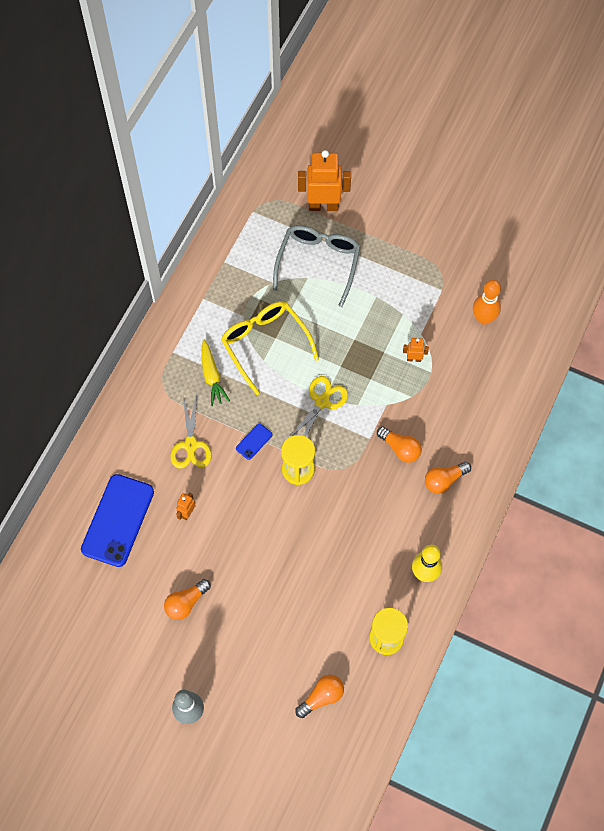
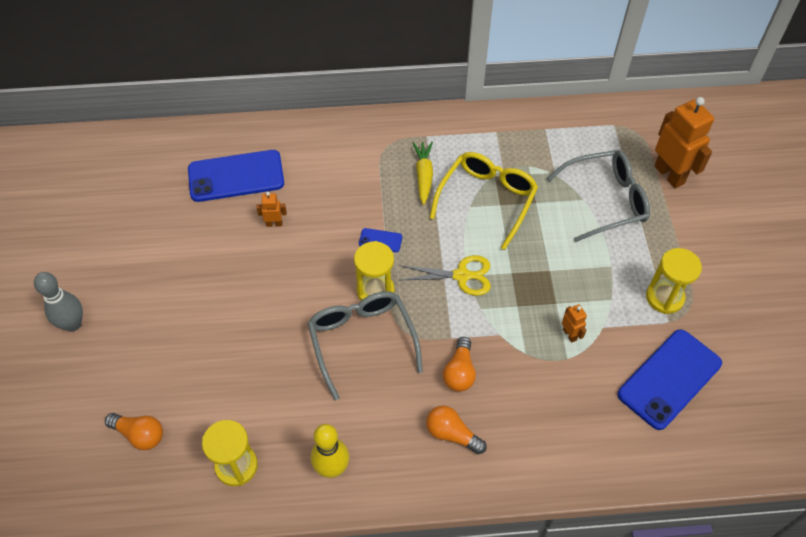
camera: 60 degrees right, 10 degrees down
orange light bulb [164,579,211,620] -> none
yellow scissors [170,395,212,468] -> none
yellow carrot [202,339,230,406] -> yellow carrot turned 135 degrees clockwise [412,142,433,205]
orange bowling pin [473,280,501,325] -> blue phone [618,329,722,430]
none -> grey glasses [308,291,423,400]
none -> yellow hourglass [646,248,702,314]

